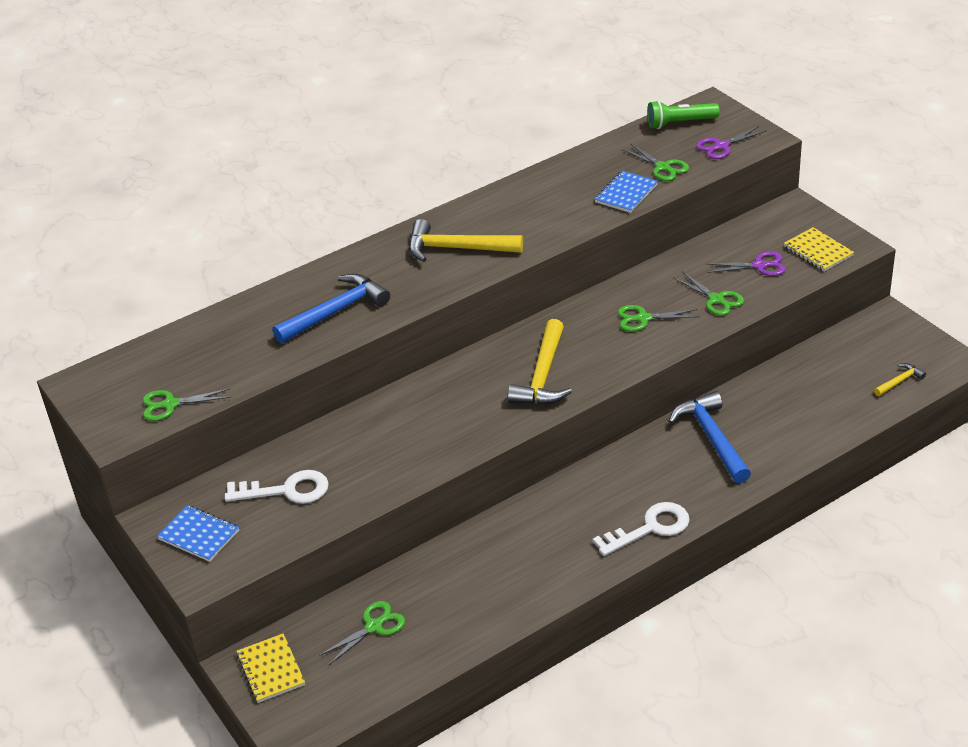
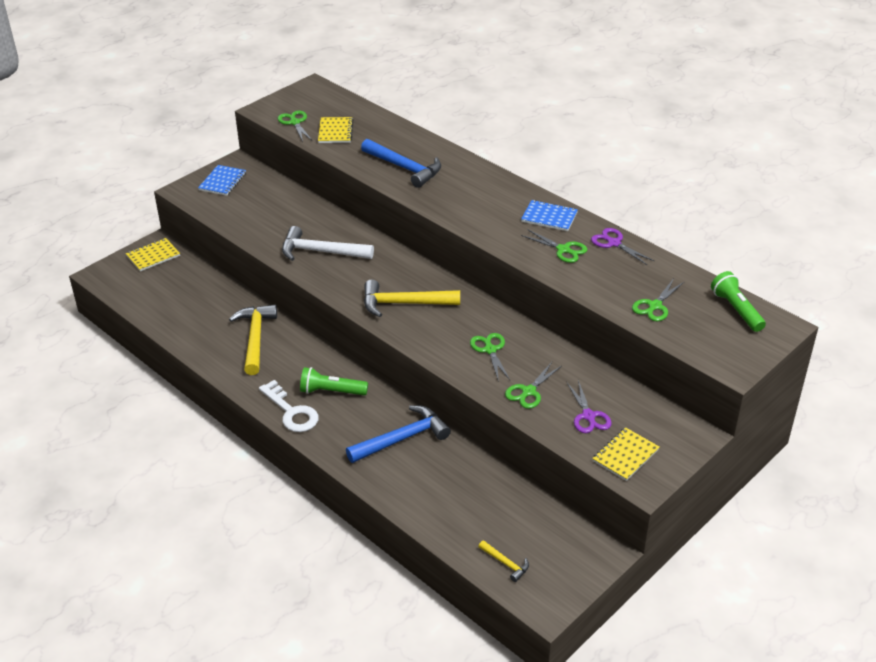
camera: 75 degrees right, 0 degrees up
white key [225,470,329,504] -> none
green scissors [319,601,405,666] -> green scissors moved to [521,229,587,263]
yellow hammer [409,219,523,262] -> yellow hammer moved to [229,305,277,375]
blue notebook [595,171,658,213] -> blue notebook moved to [521,200,578,231]
purple scissors [696,126,767,159] -> purple scissors moved to [591,228,654,265]
none -> white hammer [282,226,374,261]
none -> green flashlight [300,367,368,395]
none -> yellow notebook [318,117,353,143]

